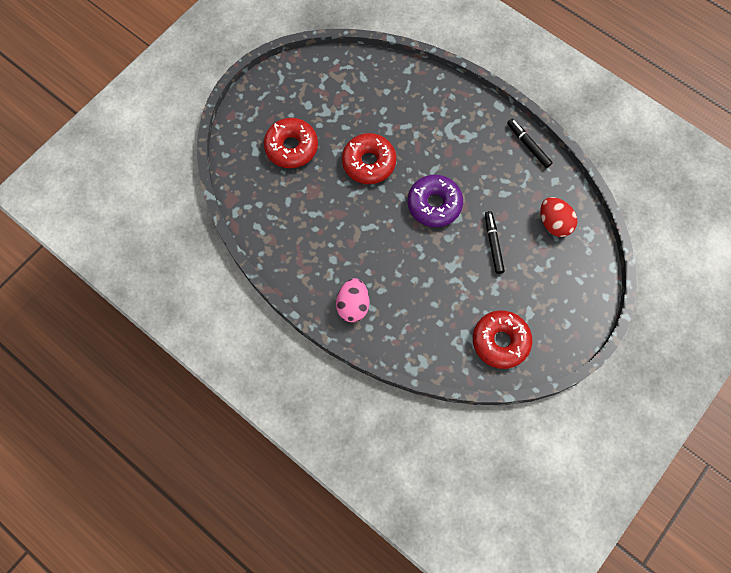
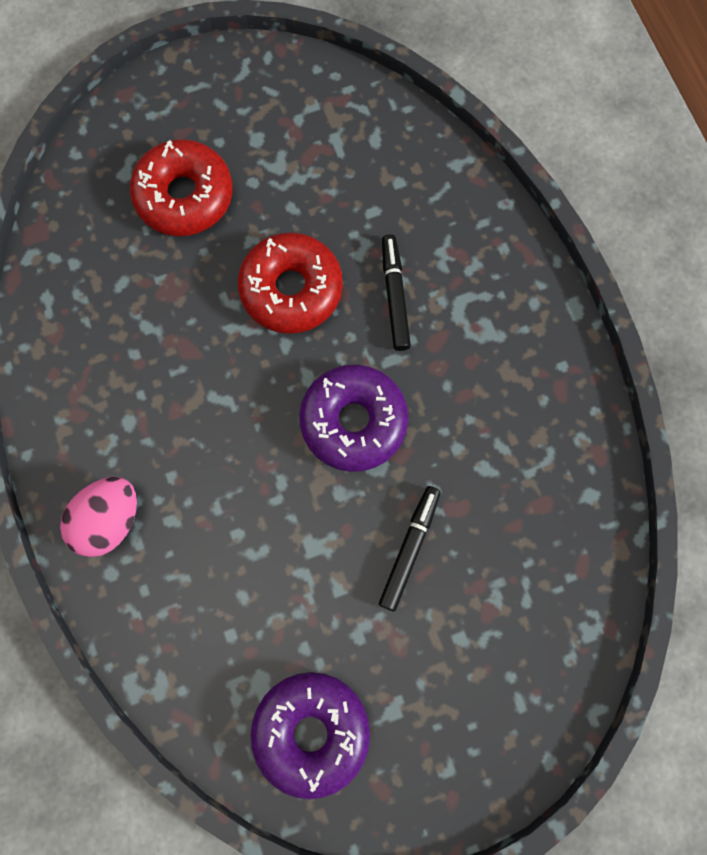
camera: 30 degrees right, 5 degrees up
red donut [473,310,532,369] -> purple donut [251,672,370,799]
black marker [507,119,553,168] -> black marker moved to [382,234,411,351]
red egg [540,197,577,237] -> none

